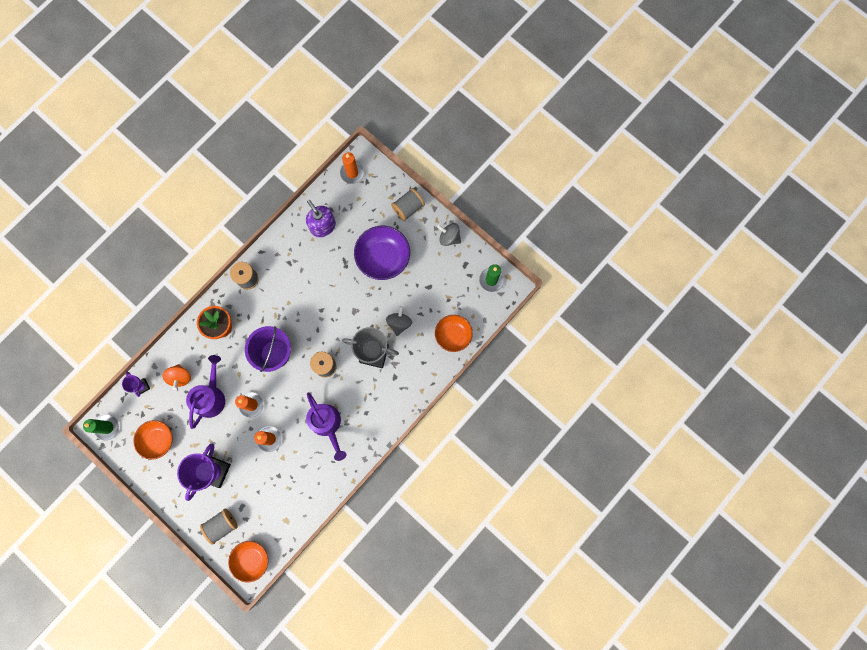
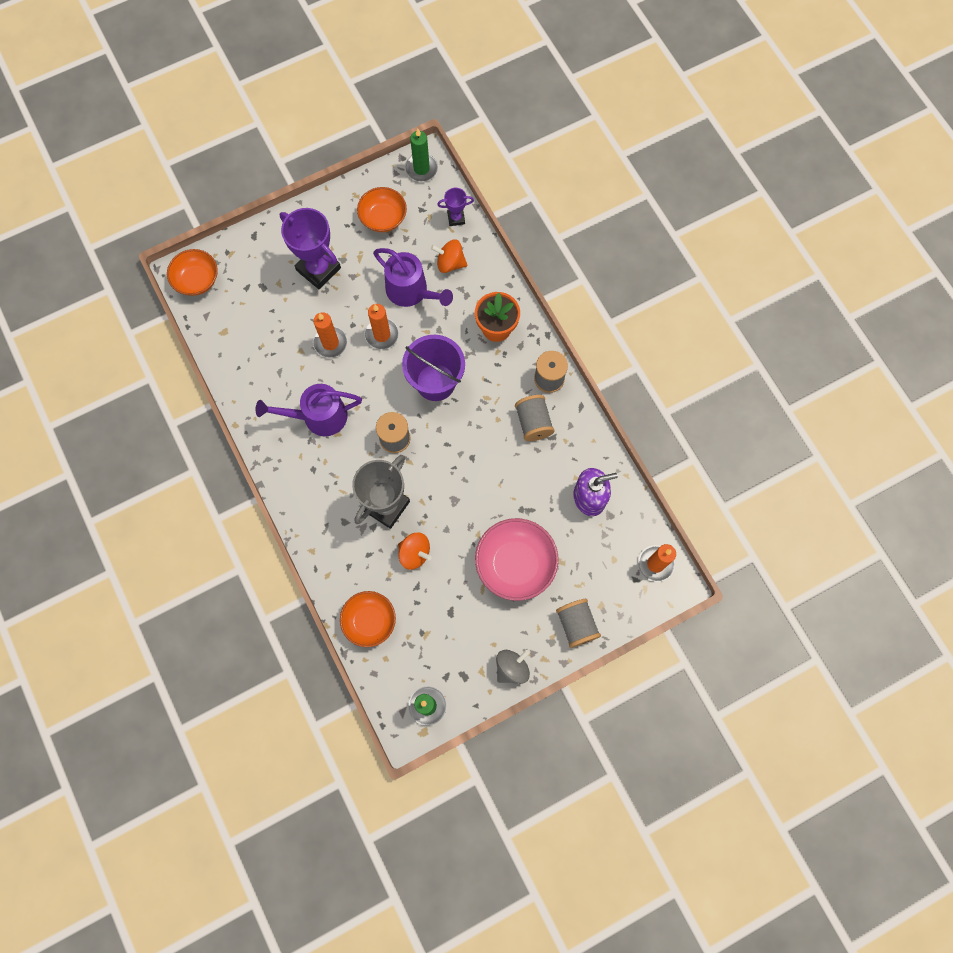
camera: 110 degrees right, 5 degrees down
grey spool [200,509,238,545] -> grey spool moved to [515,395,555,441]
purple bowl [354,226,410,280] -> pink bowl [475,518,559,601]
grey spinning top [386,306,412,336] -> orange spinning top [398,532,432,570]

